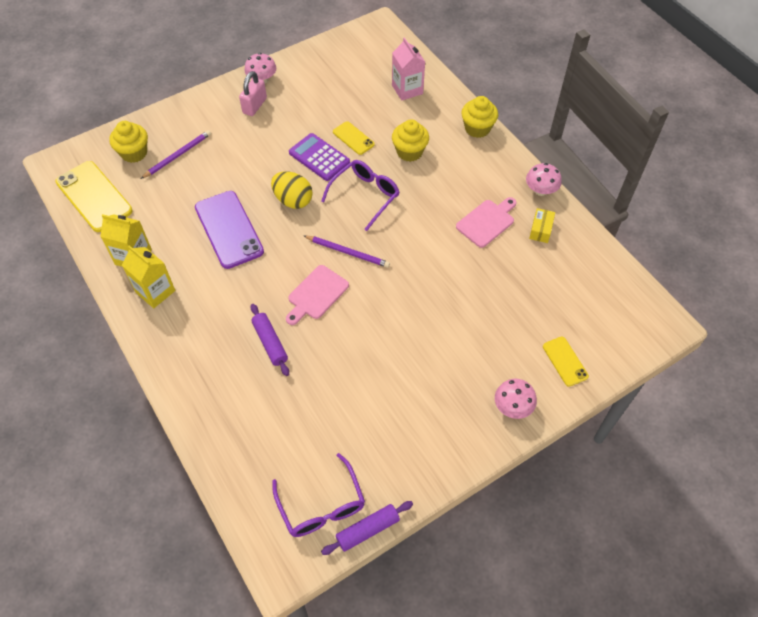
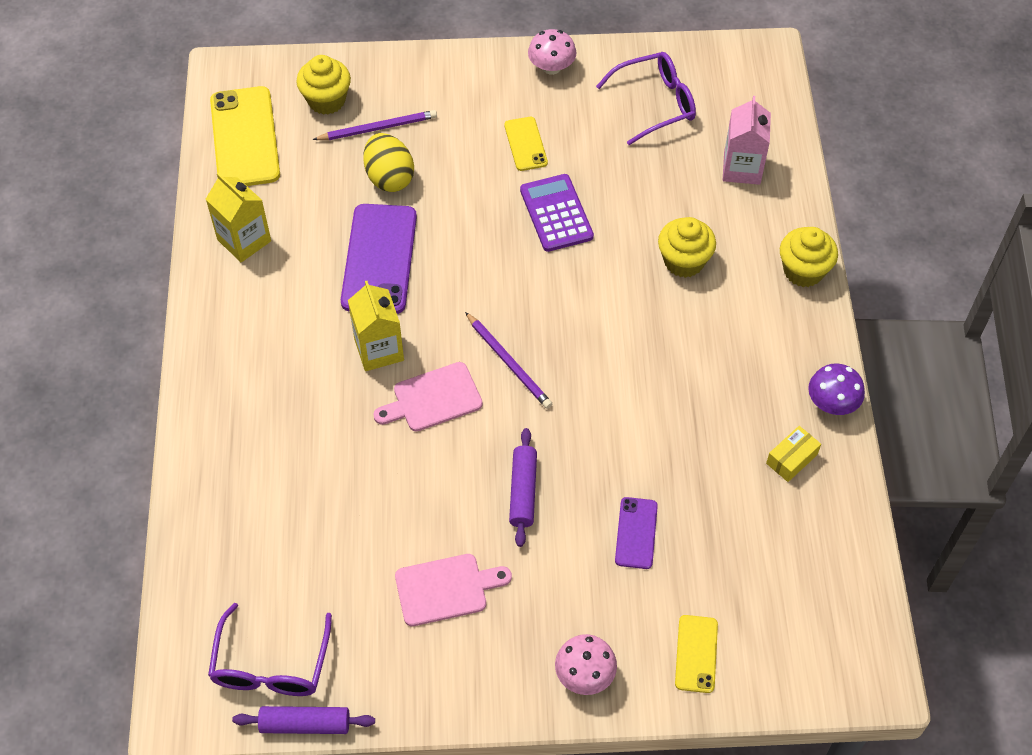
camera: 30 degrees right, 0 degrees up
yellow carton [122,245,175,308] -> yellow carton moved to [348,281,404,371]
pink padlock [239,71,267,116] -> none
purple rolling pin [251,304,289,376] -> purple rolling pin moved to [509,428,537,547]
yellow egg [271,171,313,209] -> yellow egg moved to [363,133,414,192]
purple glasses [321,160,399,231] -> purple glasses moved to [596,52,696,145]
yellow phone [333,121,375,155] -> yellow phone moved to [504,117,548,171]
pink cutting board [456,197,517,248] -> pink cutting board moved to [395,554,512,626]
pink mushroom [526,163,562,196] -> purple mushroom [808,364,865,415]
none -> purple phone [615,497,658,569]

